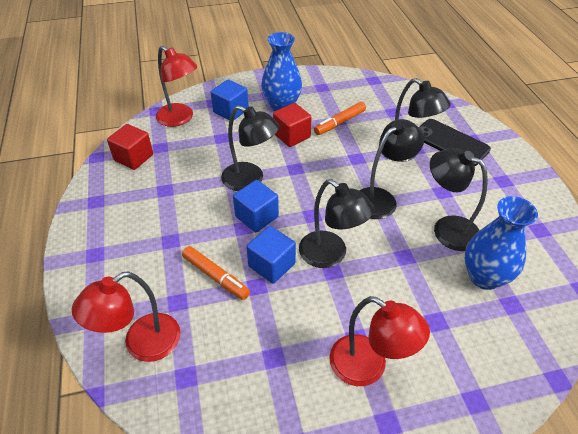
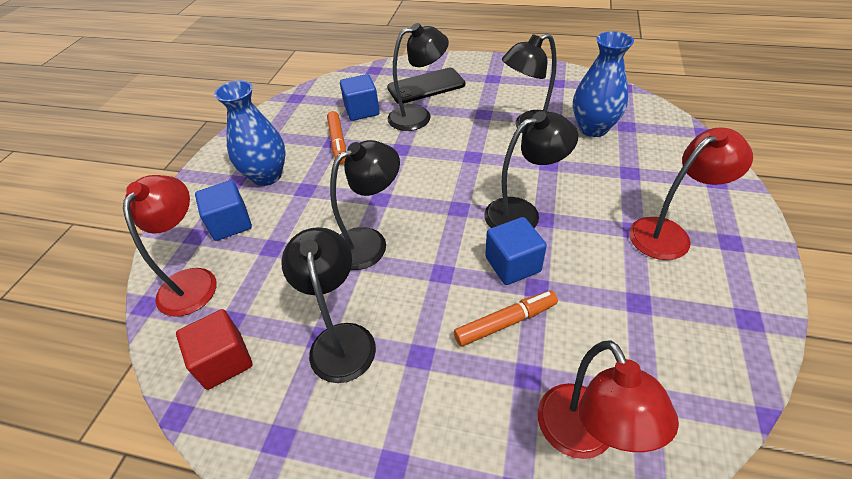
camera: 60 degrees left, 0 degrees up
red lamp [156,46,197,127] -> red lamp turned 60 degrees counterclockwise [123,175,217,317]
blue cube [233,180,279,232] -> blue cube moved to [340,74,380,121]
red cube [273,103,311,147] -> none
black lamp [359,119,424,219] -> black lamp moved to [281,227,376,383]

